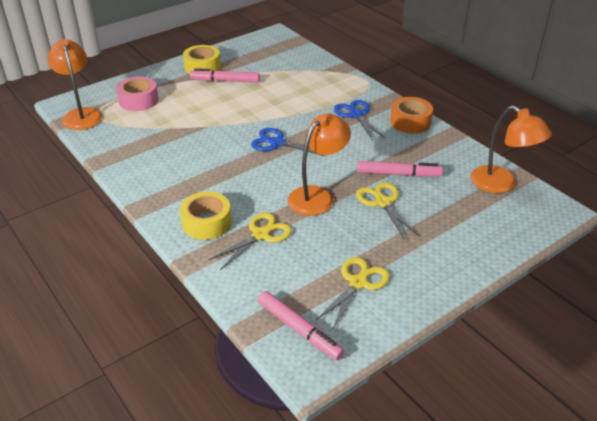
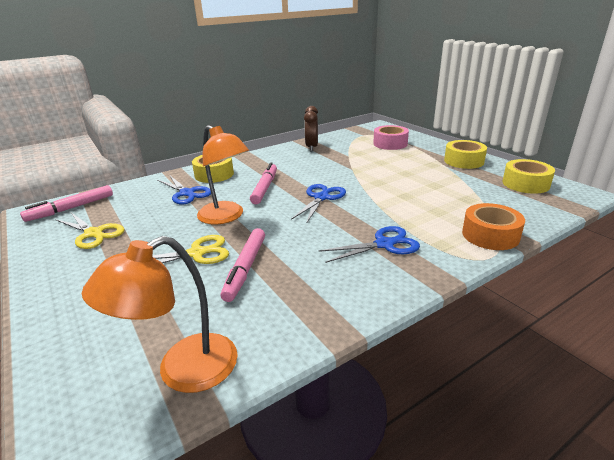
camera: 95 degrees right, 10 degrees down
orange lamp [47,39,102,130] -> none
pink marker [190,68,260,82] -> pink marker moved to [250,163,277,204]
yellow scissors [209,213,292,270] -> blue scissors [157,176,211,205]
orange tape [390,97,433,134] -> orange tape moved to [462,203,525,250]
none -> brown clock [304,106,318,152]
none -> yellow tape [502,159,555,194]

